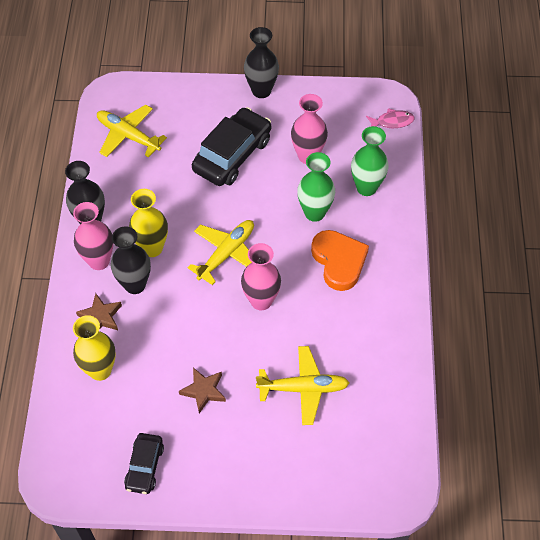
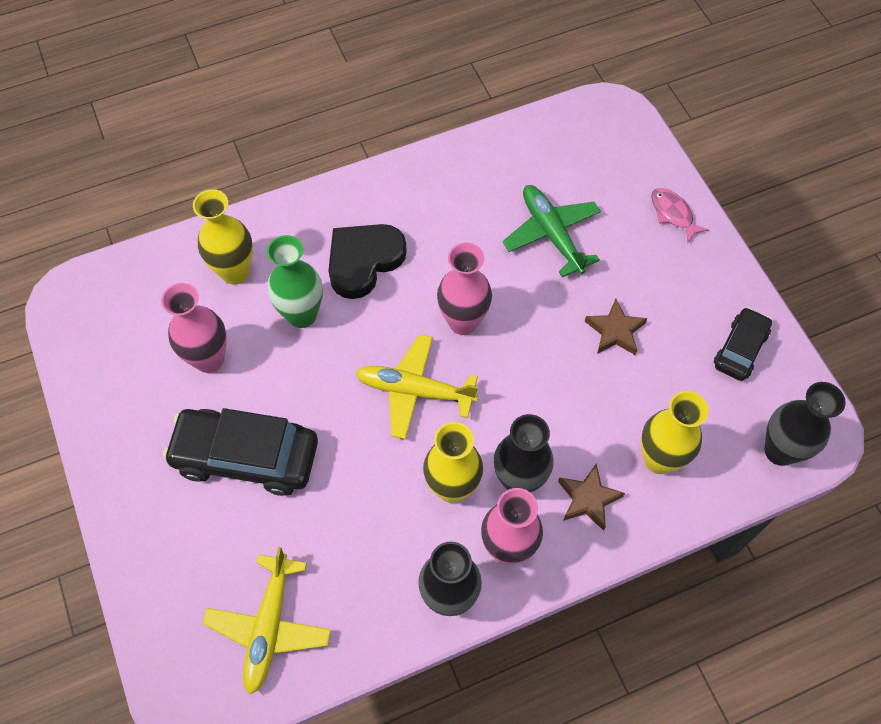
camera: 115 degrees left, 5 degrees up
black car [124,433,164,494] -> black car turned 45 degrees counterclockwise [714,307,772,381]
black vase [244,27,279,98] -> black vase moved to [765,382,846,466]
yellow plane [256,346,349,425] -> green plane [502,185,601,277]
orange heart [311,230,369,291] -> black heart [328,224,407,299]
green vase [351,126,389,196] -> yellow vase [193,189,253,285]
pink fish [366,108,415,128] -> pink fish moved to [651,188,709,243]

